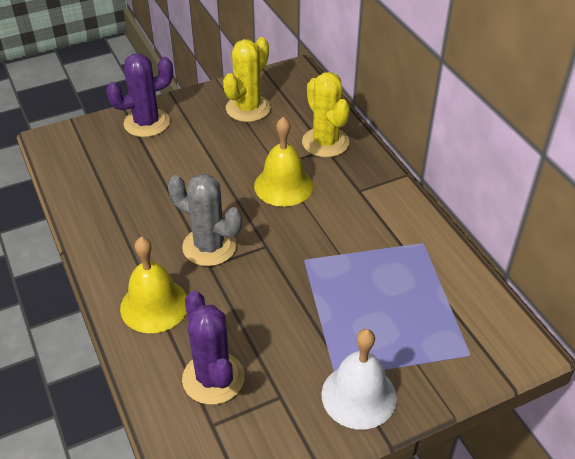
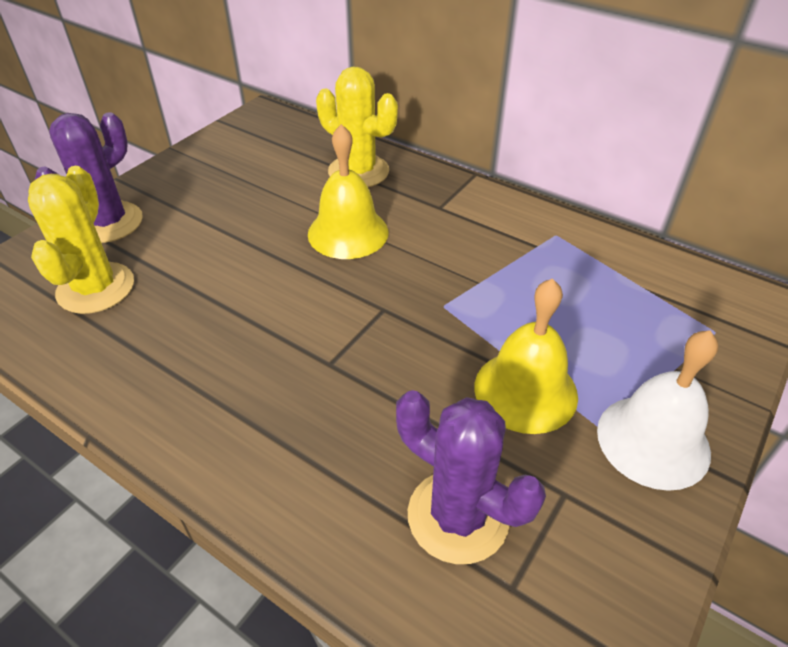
camera: 30 degrees left, 0 degrees up
yellow bell [120,237,187,333] -> yellow bell moved to [474,278,578,434]
grey cactus [168,174,242,266] -> none
yellow cactus [223,37,271,122] -> yellow cactus moved to [28,166,134,314]

